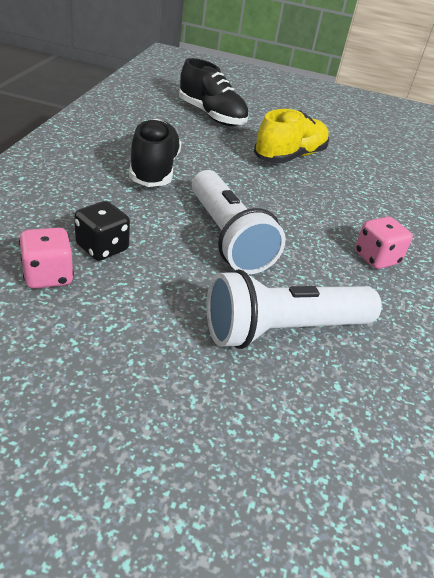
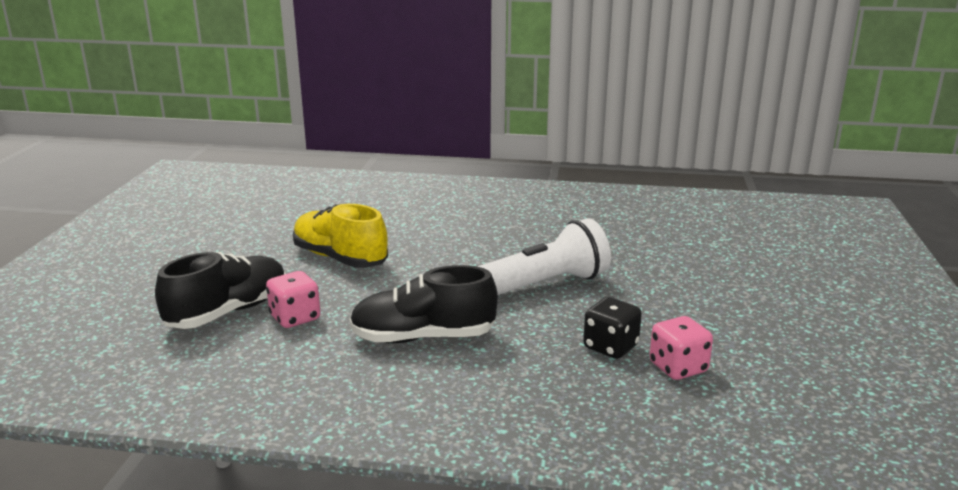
camera: 90 degrees left, 15 degrees down
white flashlight [206,269,382,349] -> none
pink dice [355,217,413,269] -> pink dice moved to [266,271,321,328]

